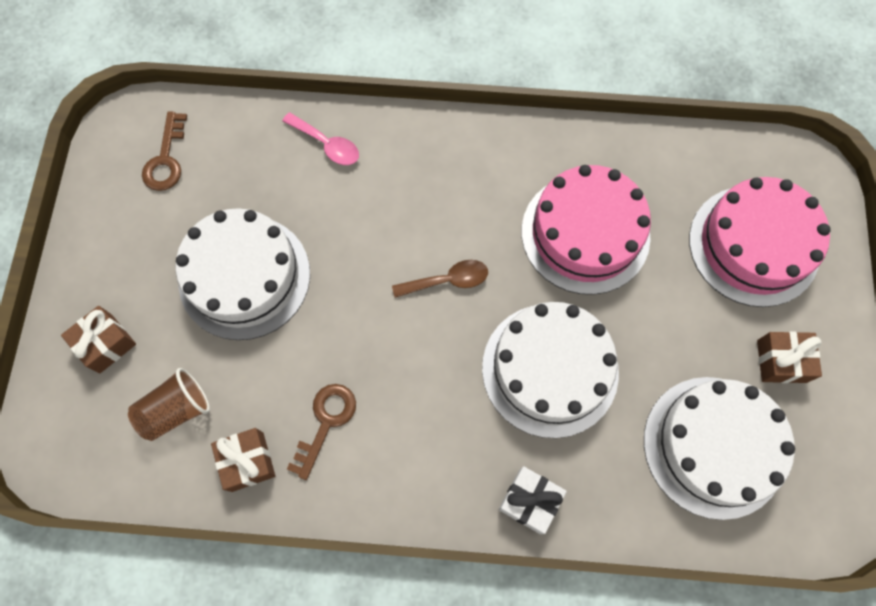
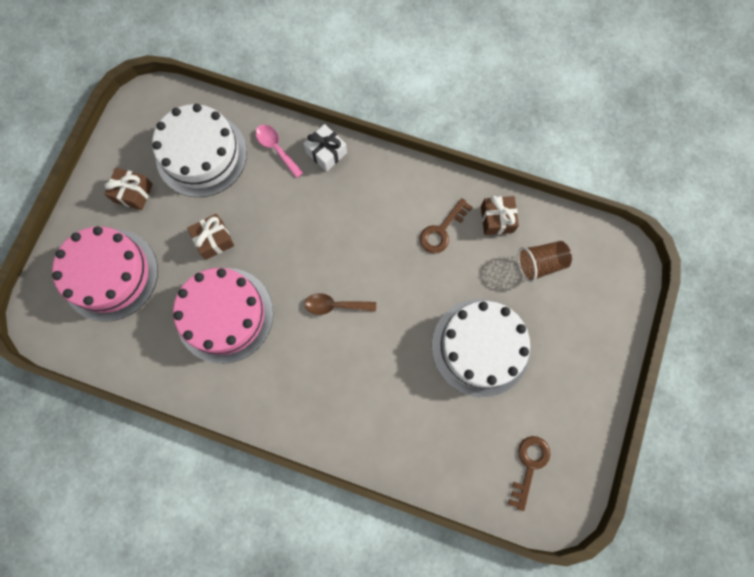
camera: 165 degrees left, 5 degrees up
brown gift [61,306,136,374] -> brown gift moved to [188,214,234,260]
pink spoon [282,112,359,165] -> pink spoon moved to [255,125,303,178]
white cake [482,302,619,438] -> none

